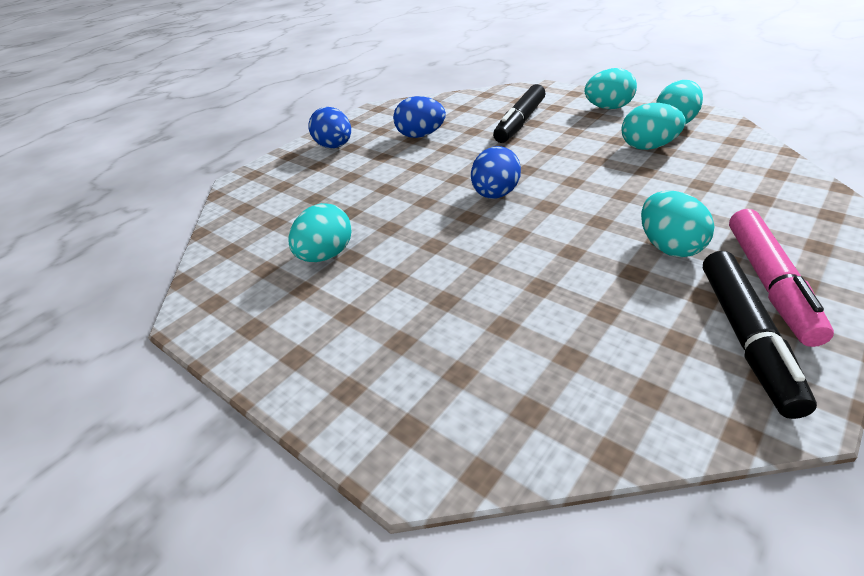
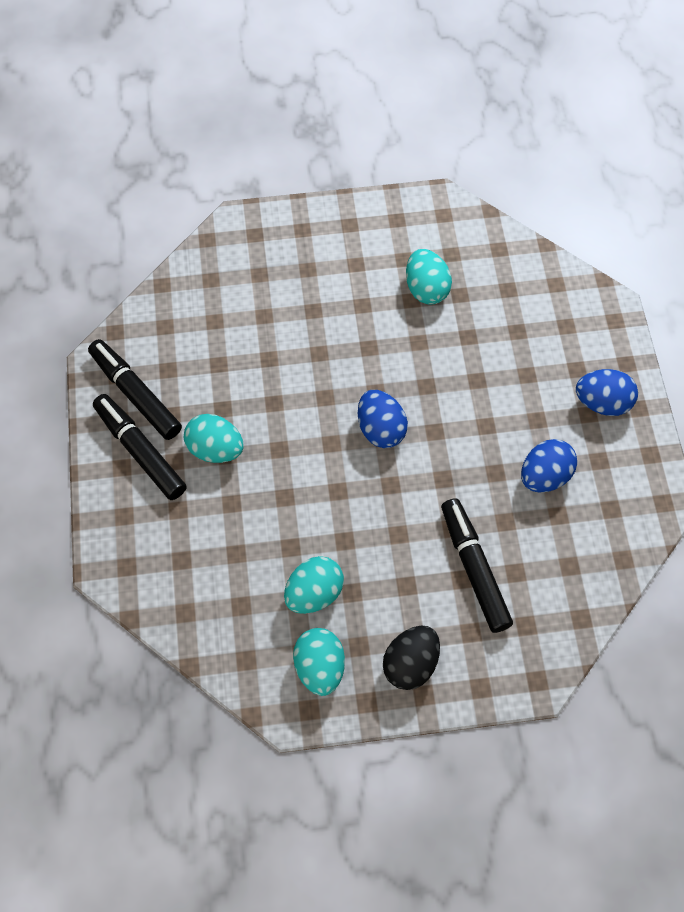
camera: 130 degrees right, 25 degrees up
turquoise egg [584,68,637,109] -> black egg [383,626,440,690]
pink marker [729,209,834,347] -> black marker [93,394,187,500]

